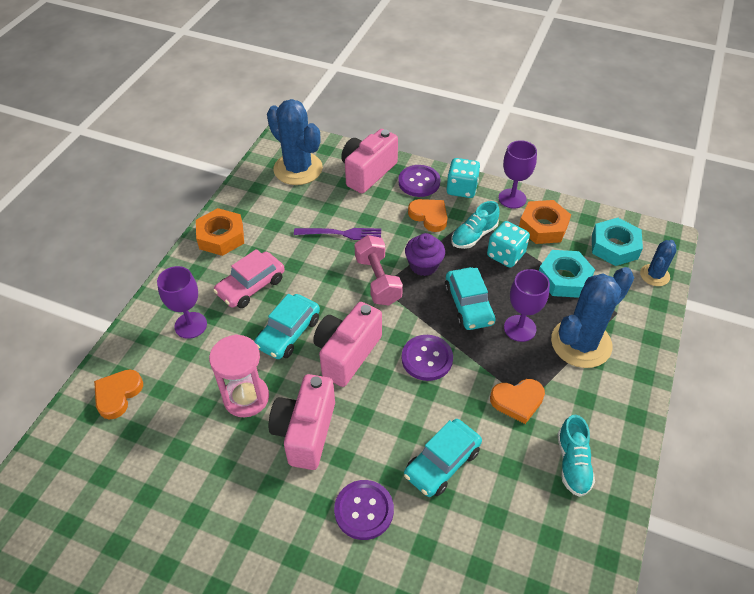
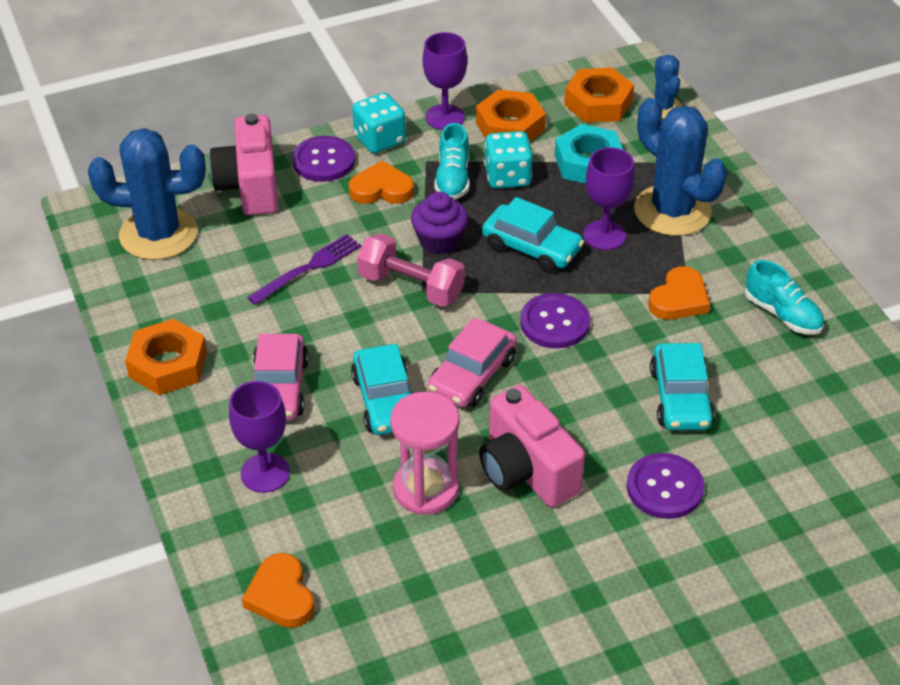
camera: 45 degrees left, 5 degrees down
pink camera [313,302,382,387] -> pink car [428,318,517,407]
blue cactus [551,267,634,368] -> blue cactus turned 45 degrees counterclockwise [634,98,727,236]
turquoise nut [592,218,643,266] -> orange nut [564,67,634,123]

